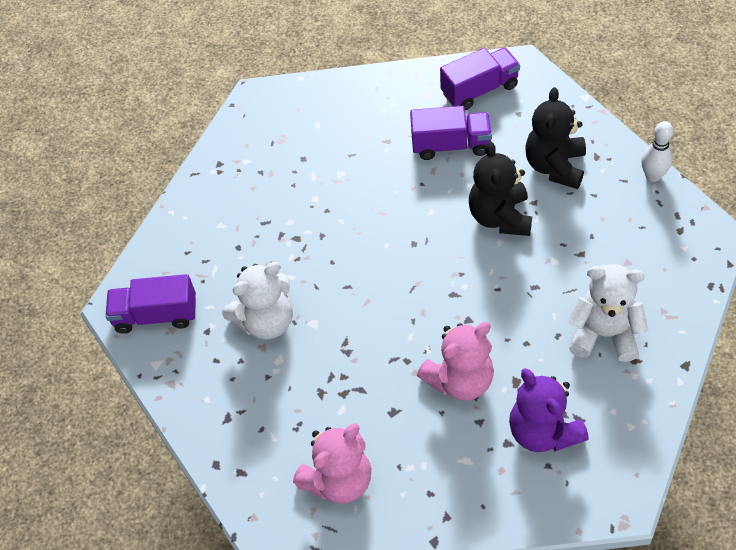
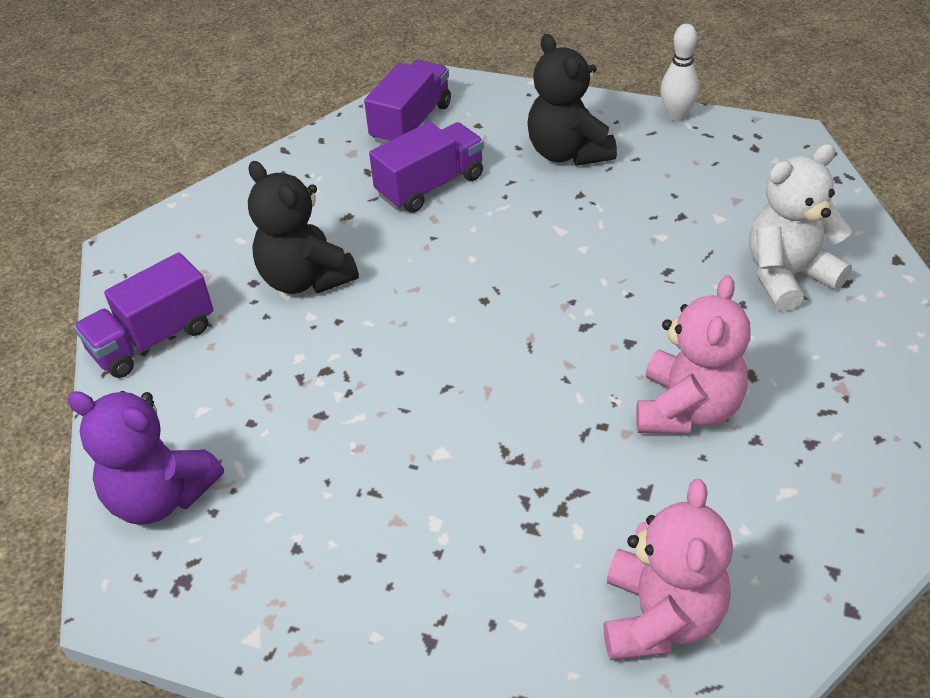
camera: 40 degrees left, 10 degrees down
purple truck [105,274,196,334] -> purple truck moved to [74,252,213,378]
white teddy bear [222,262,293,340] -> none
black teddy bear [469,141,532,236] -> black teddy bear moved to [248,161,359,294]
purple teddy bear [509,368,589,452] -> purple teddy bear moved to [67,391,224,525]

